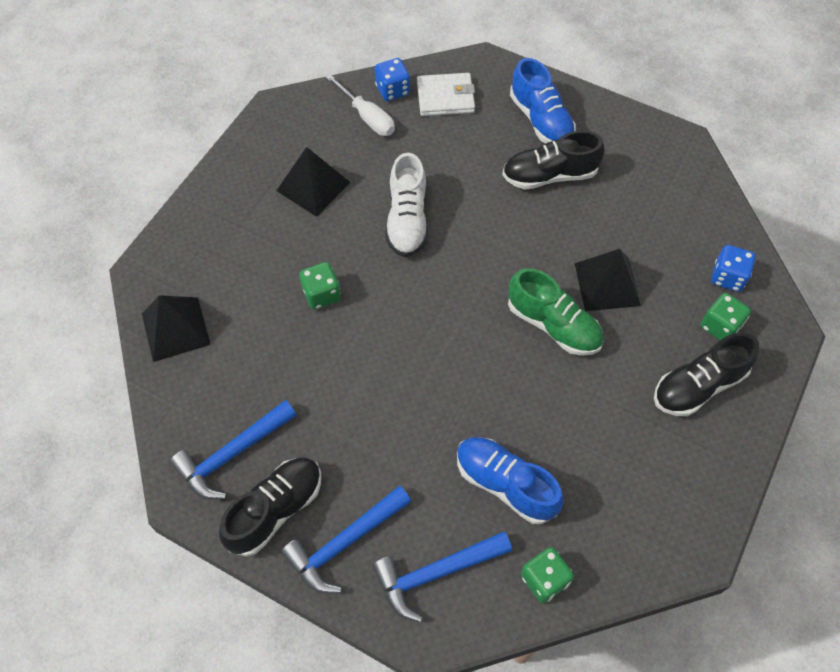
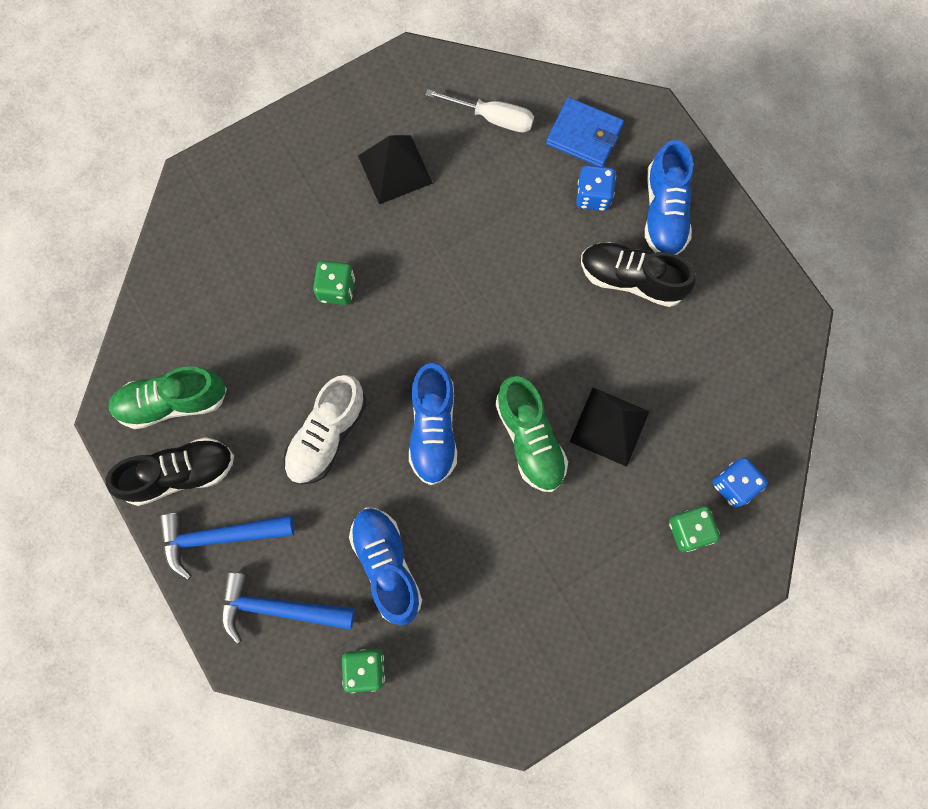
camera: 30 degrees right, 15 degrees up
black pyramid [142,295,211,362] -> none
blue hammer [170,400,296,499] -> green shoe [108,366,227,429]
white screwdriver [325,74,395,136] -> white screwdriver turned 60 degrees counterclockwise [425,89,534,133]
blue dice [375,58,410,101] -> blue dice moved to [576,165,616,211]
white shoe [385,153,428,257] -> white shoe moved to [283,375,366,485]
white wallet [417,73,475,116] -> blue wallet [546,97,624,167]
black shoe [654,333,759,416] -> none
none -> blue shoe [409,362,457,485]

